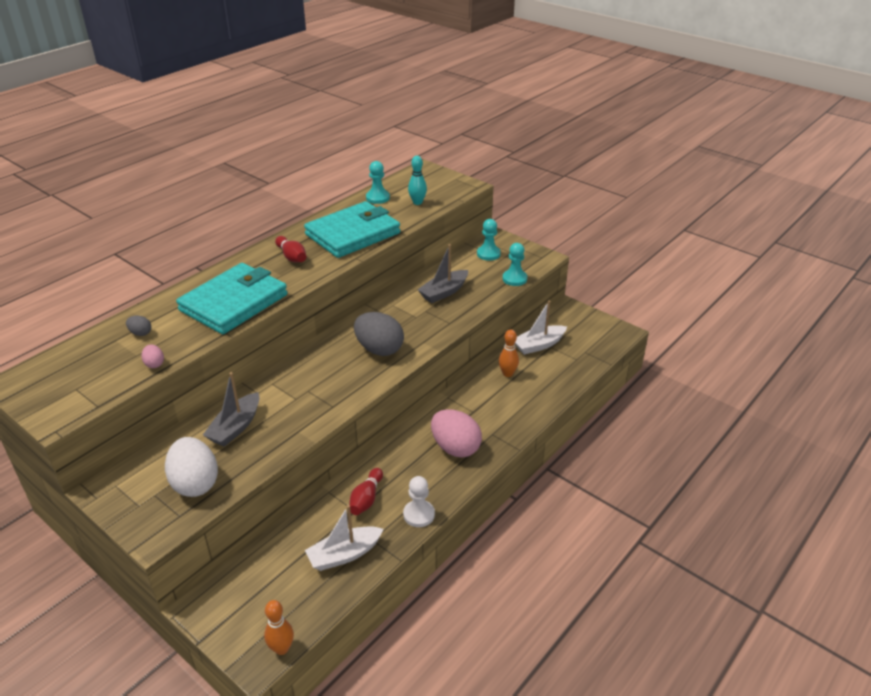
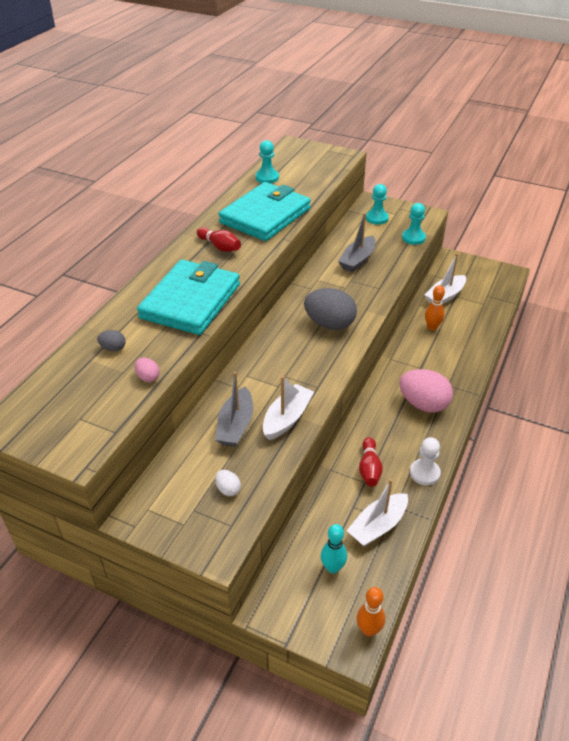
camera: 15 degrees left, 5 degrees up
white egg [165,437,218,497] -> white egg [215,470,241,496], size x0.44
turquoise bowling pin [408,156,427,205] -> turquoise bowling pin moved to [321,524,347,574]
none -> white boat [263,376,314,440]

